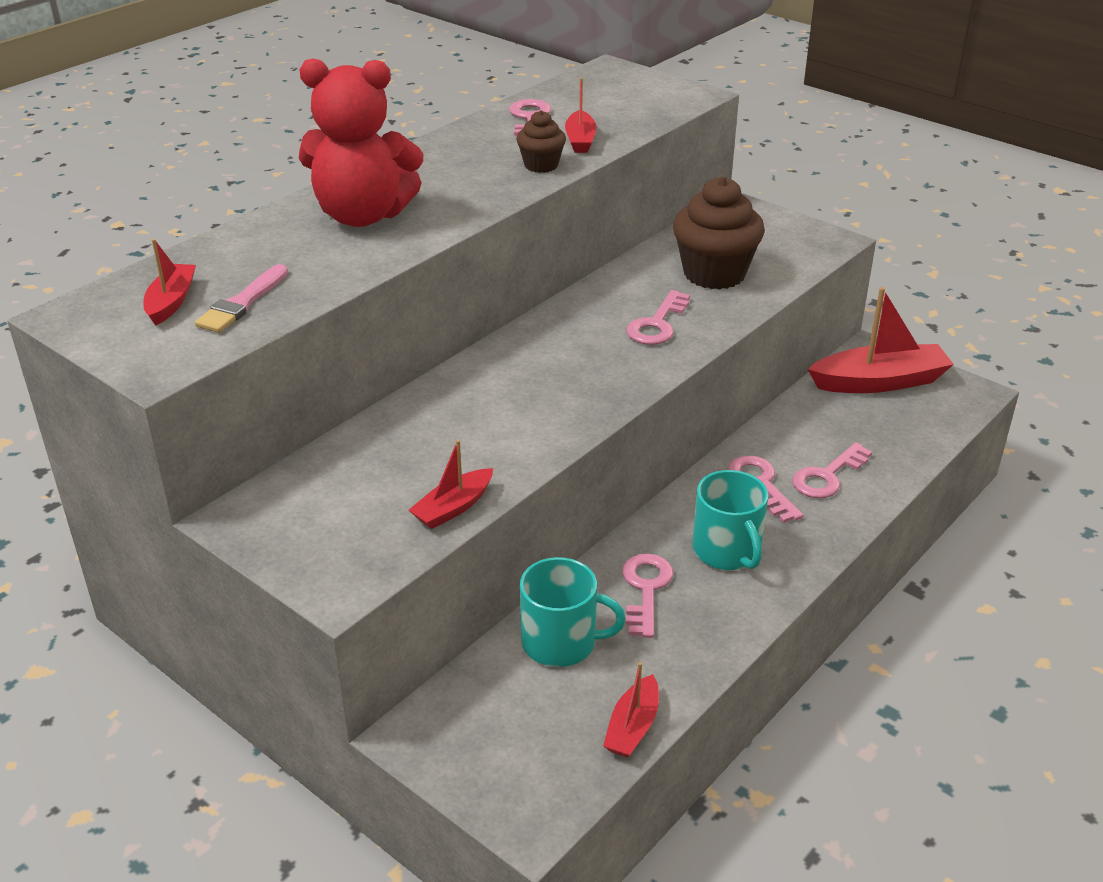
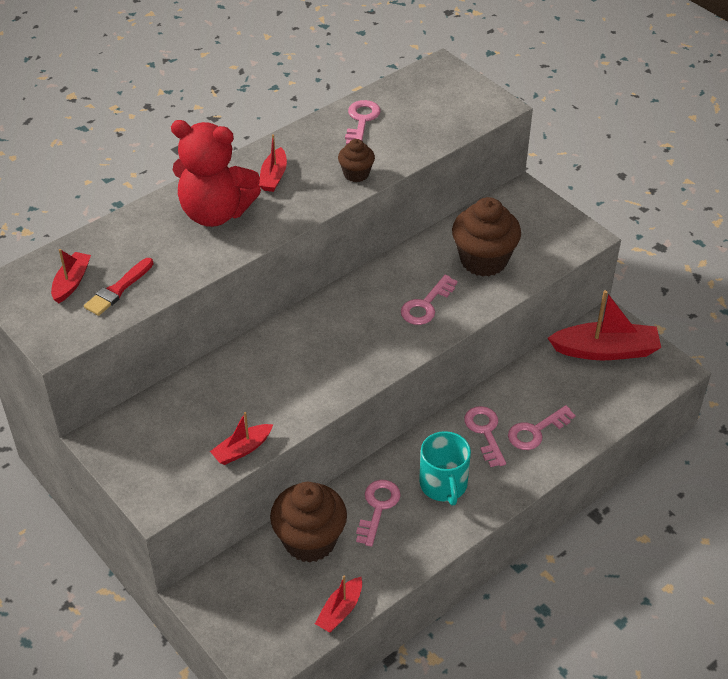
camera: 10 degrees right, 10 degrees up
pink brush [195,264,288,333] -> red brush [84,258,153,316]
turquoise mug [520,557,626,667] -> brown cupcake [270,482,347,562]
red boat [565,78,596,153] -> red boat moved to [259,134,287,192]

